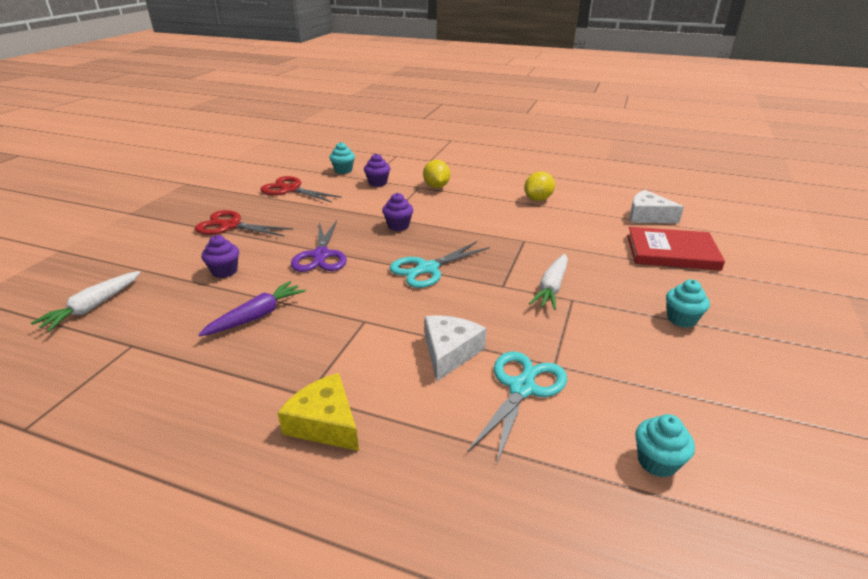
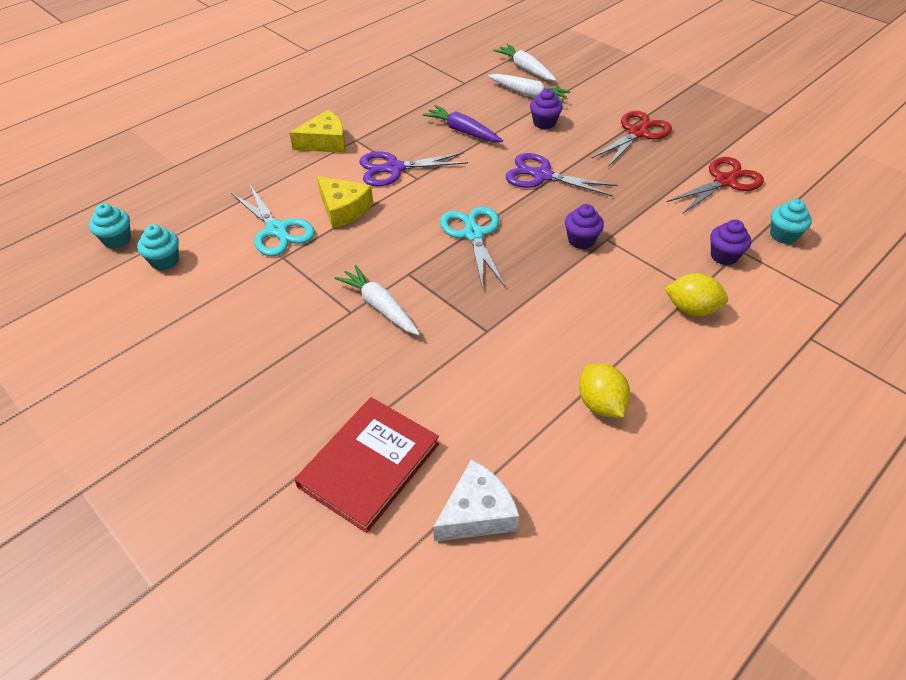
camera: 115 degrees right, 15 degrees up
purple carrot [198,281,306,336] -> purple carrot turned 150 degrees clockwise [423,105,503,142]
white cheese [425,315,487,381] -> yellow cheese [317,176,373,228]
turquoise cupcake [666,279,710,328] -> turquoise cupcake moved to [89,203,131,249]
none -> purple scissors [359,151,468,187]
none -> white carrot [488,74,571,103]

